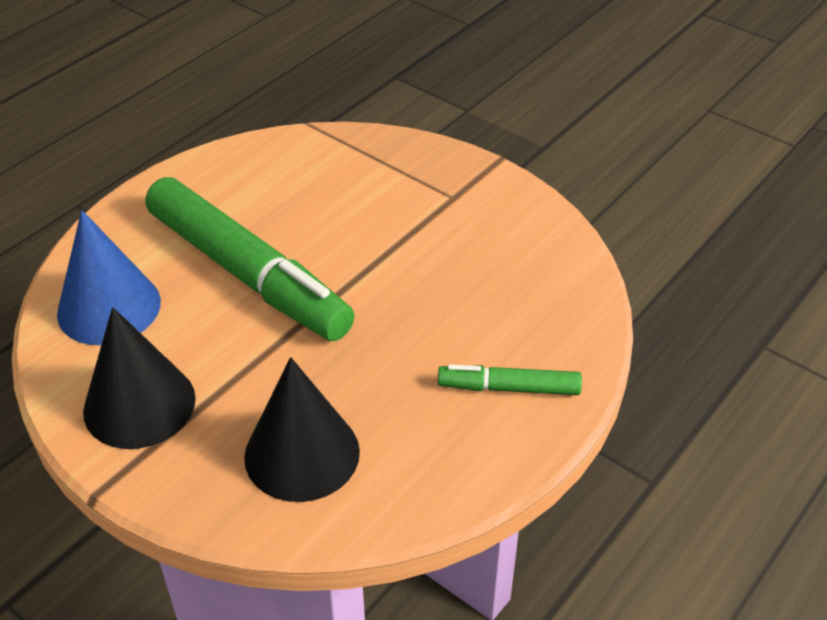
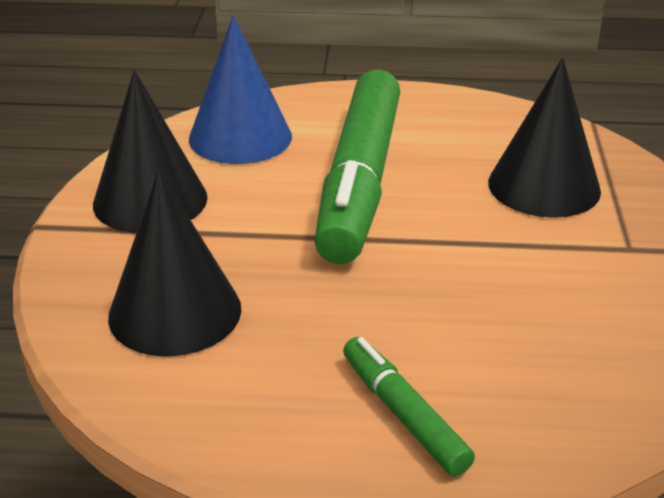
camera: 55 degrees right, 10 degrees down
none -> black cone [488,58,601,218]

